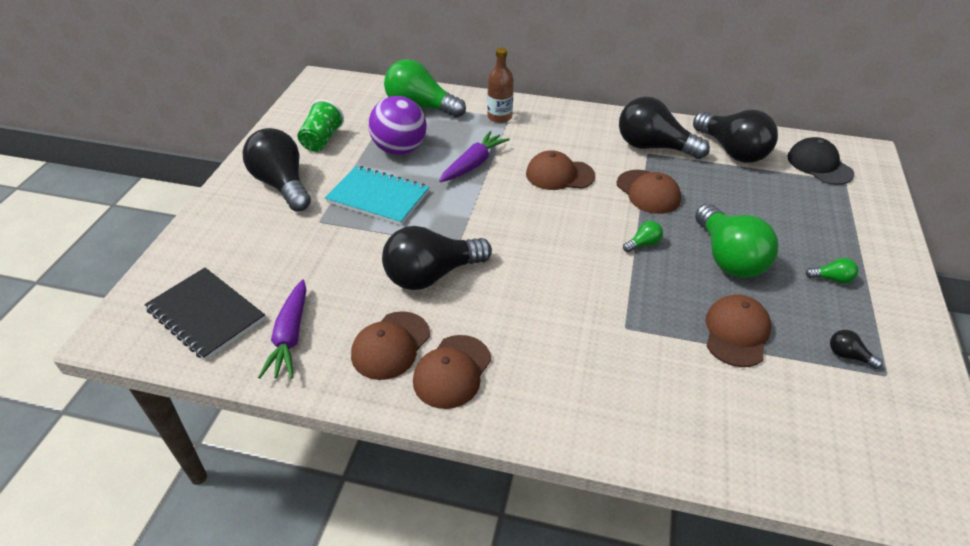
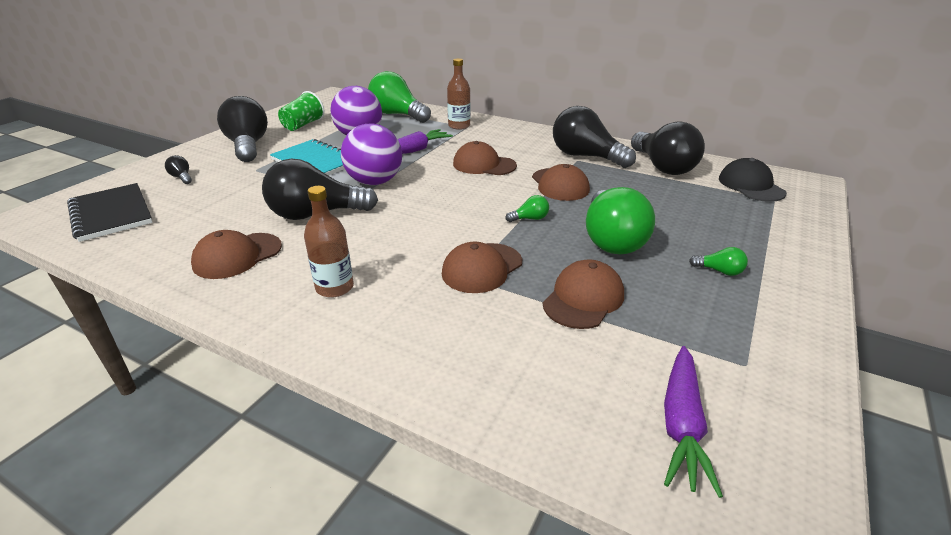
camera: 15 degrees right, 10 degrees down
purple carrot [258,279,306,379] -> purple carrot moved to [664,346,723,498]
brown cap [413,335,491,409] -> brown cap moved to [442,242,522,293]
black light bulb [830,330,883,369] -> black light bulb moved to [165,155,192,184]
none -> brown bottle [304,186,354,298]
none -> purple ball [341,123,402,185]

